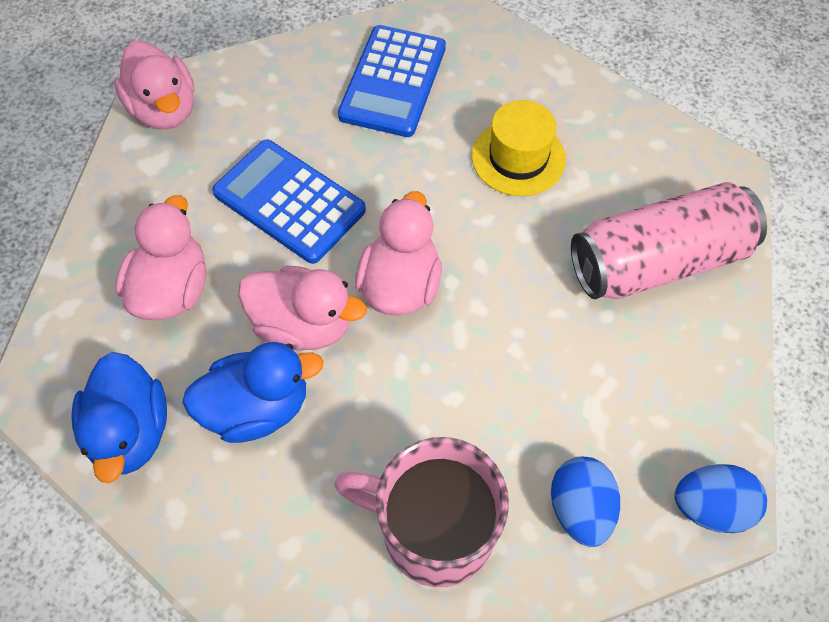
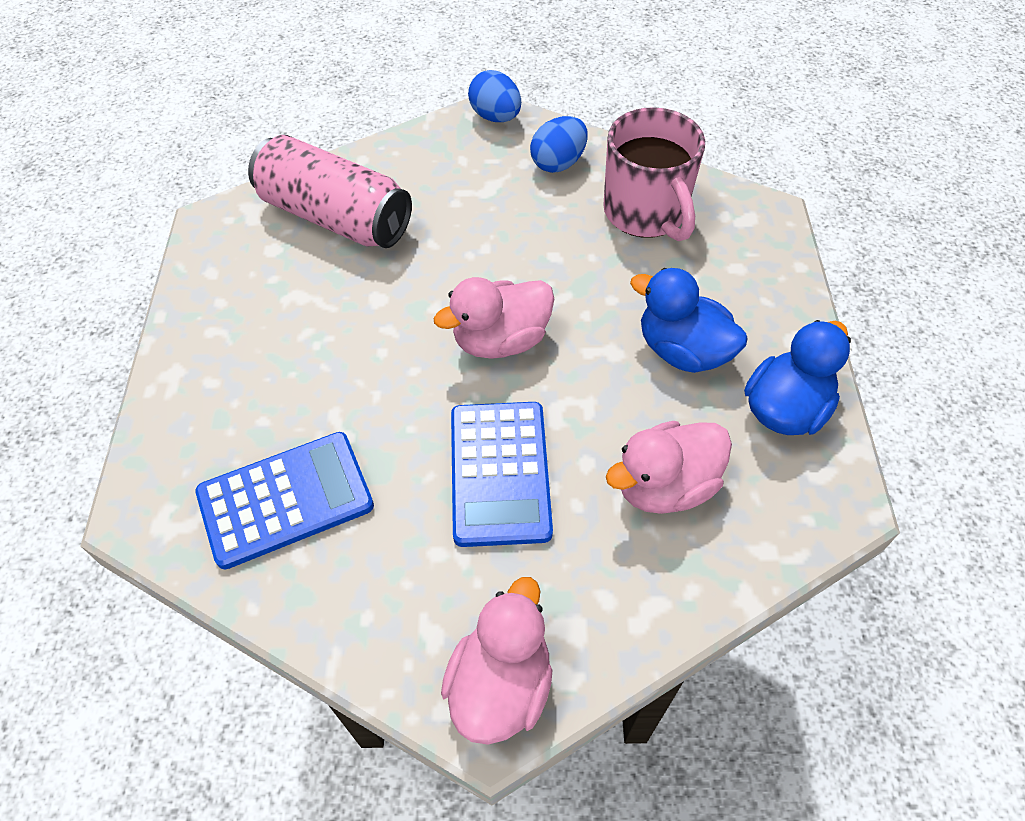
camera: 130 degrees left, 5 degrees down
pink duck [238,266,367,350] -> none
yellow hat [472,100,566,196] -> none

